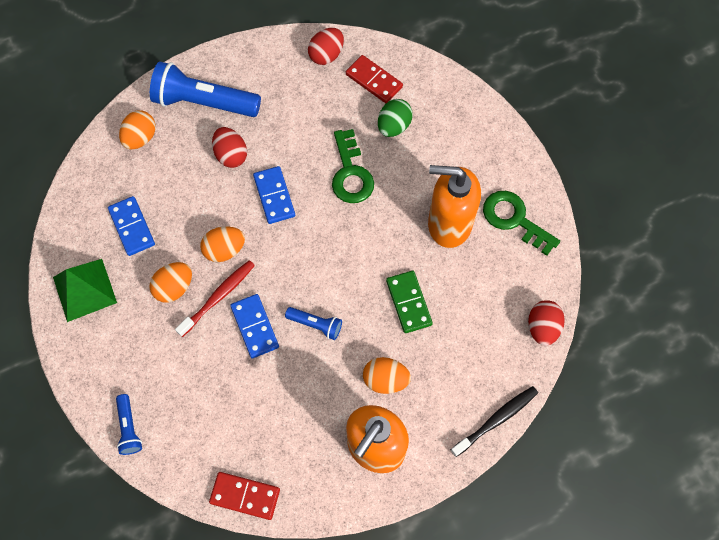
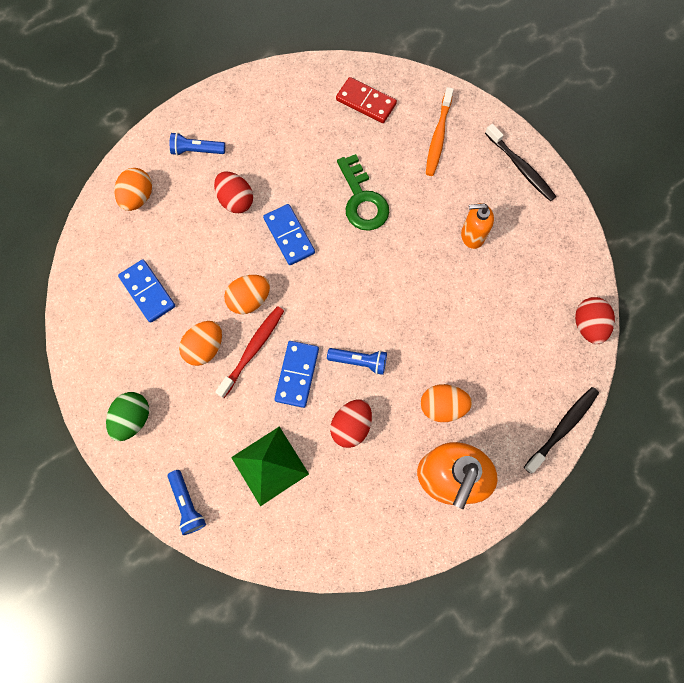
camera: 10 degrees left, 5 degrees up
green pyramid [53,259,117,322] -> green pyramid moved to [231,426,309,506]
blue flashlight [150,61,261,117] -> blue flashlight [170,132,225,156], size x0.48
red domino [209,472,280,520] -> none
blue domino [230,294,279,358] -> blue domino turned 45 degrees clockwise [274,341,319,408]
red egg [308,28,344,65] -> red egg moved to [330,399,372,448]
green egg [378,99,413,137] -> green egg moved to [106,392,149,441]
green domino [386,271,433,333] -> none
orange soap dispenser [428,165,481,248] -> orange soap dispenser [461,203,494,249], size x0.53
green key [483,191,560,256] -> none
none -> orange toothbrush [426,87,454,176]
none -> black toothbrush [485,124,556,202]

